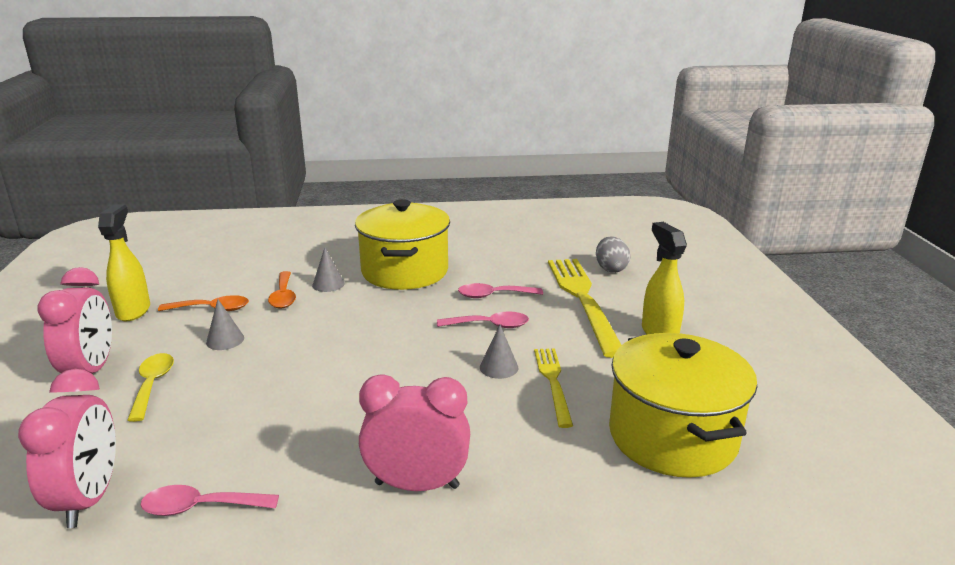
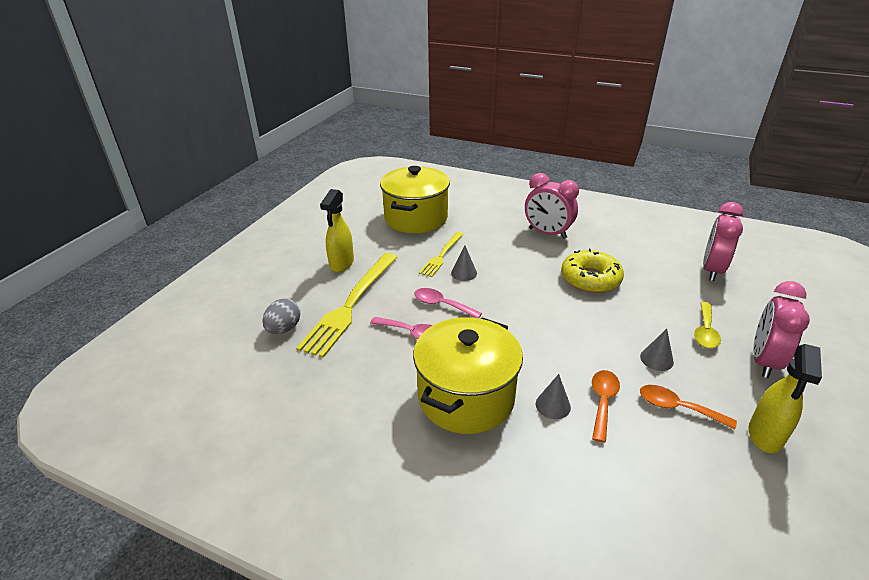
camera: 150 degrees left, 10 degrees up
pink spoon [140,485,279,516] -> none
none -> yellow donut [561,249,624,293]

